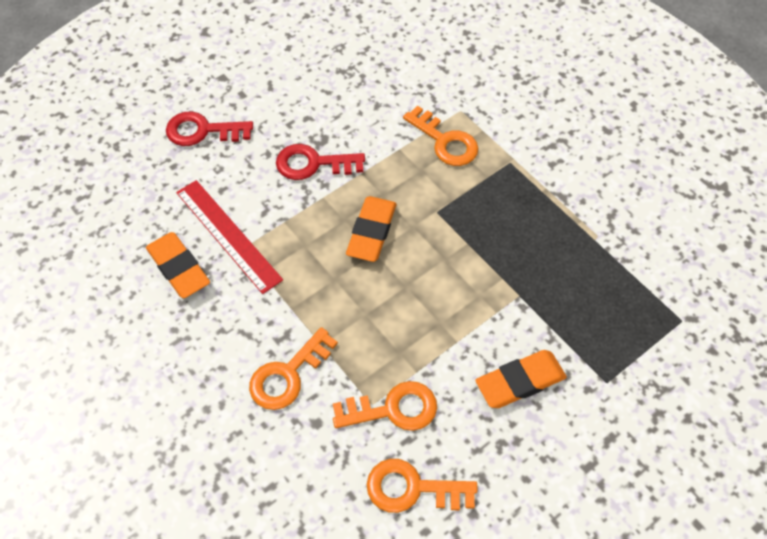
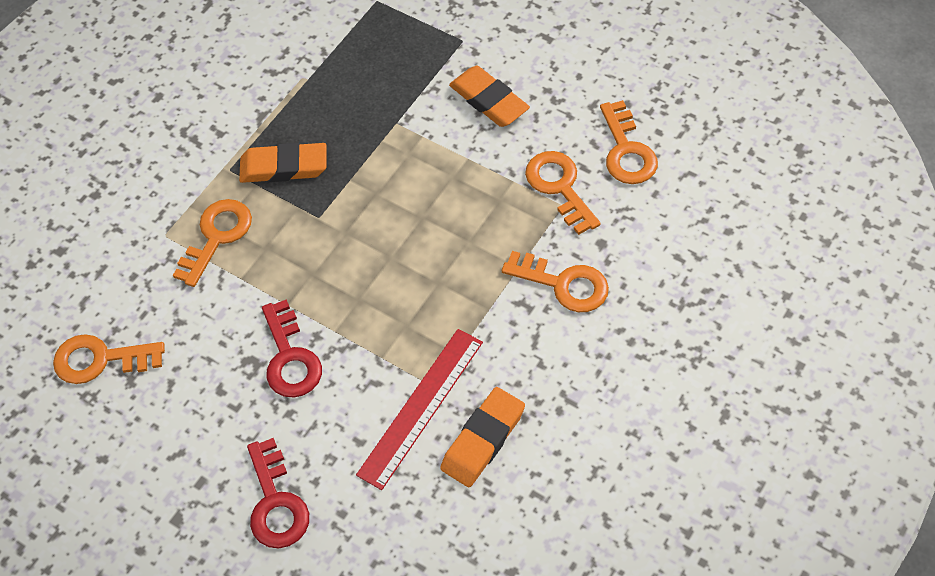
camera: 105 degrees left, 0 degrees up
orange eraser [346,196,396,262] -> orange eraser moved to [239,143,327,183]
none -> orange key [53,334,165,384]

